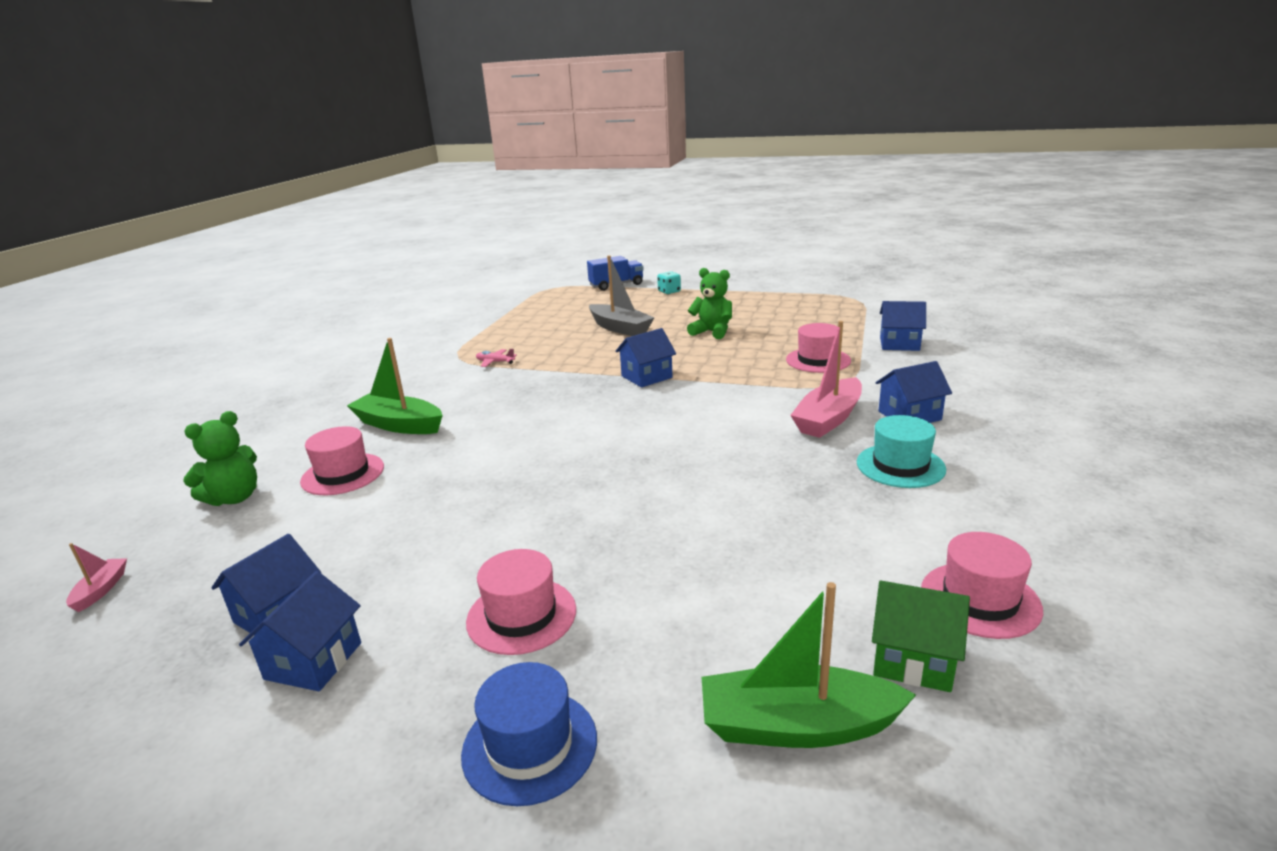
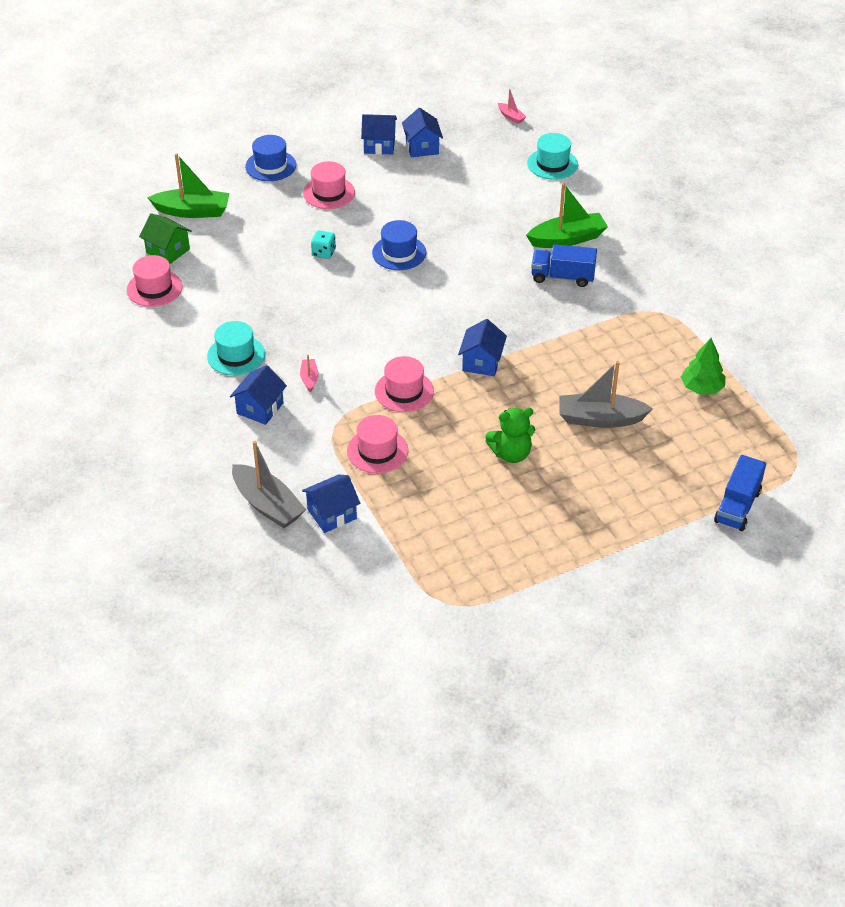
camera: 135 degrees right, 20 degrees up
green teddy bear [183,411,257,506] -> turquoise hat [527,133,578,179]
blue house [239,571,361,691] -> blue house turned 60 degrees counterclockwise [361,114,397,155]
pink hat [300,426,384,495] -> pink hat moved to [375,356,434,412]
pink plane [476,349,517,367] -> none
turquoise dice [657,271,681,294] -> turquoise dice moved to [311,230,336,259]
green boat [702,582,916,748] -> green boat turned 45 degrees clockwise [147,153,230,218]
pink boat [790,321,862,438] -> pink boat [300,355,318,392], size x0.48
green house [872,581,970,692] -> green house turned 60 degrees clockwise [139,213,192,264]
none -> grey boat [232,441,306,528]
none -> blue hat [372,220,426,270]
none -> blue truck [531,244,597,287]
none -> green tree [681,338,725,394]

